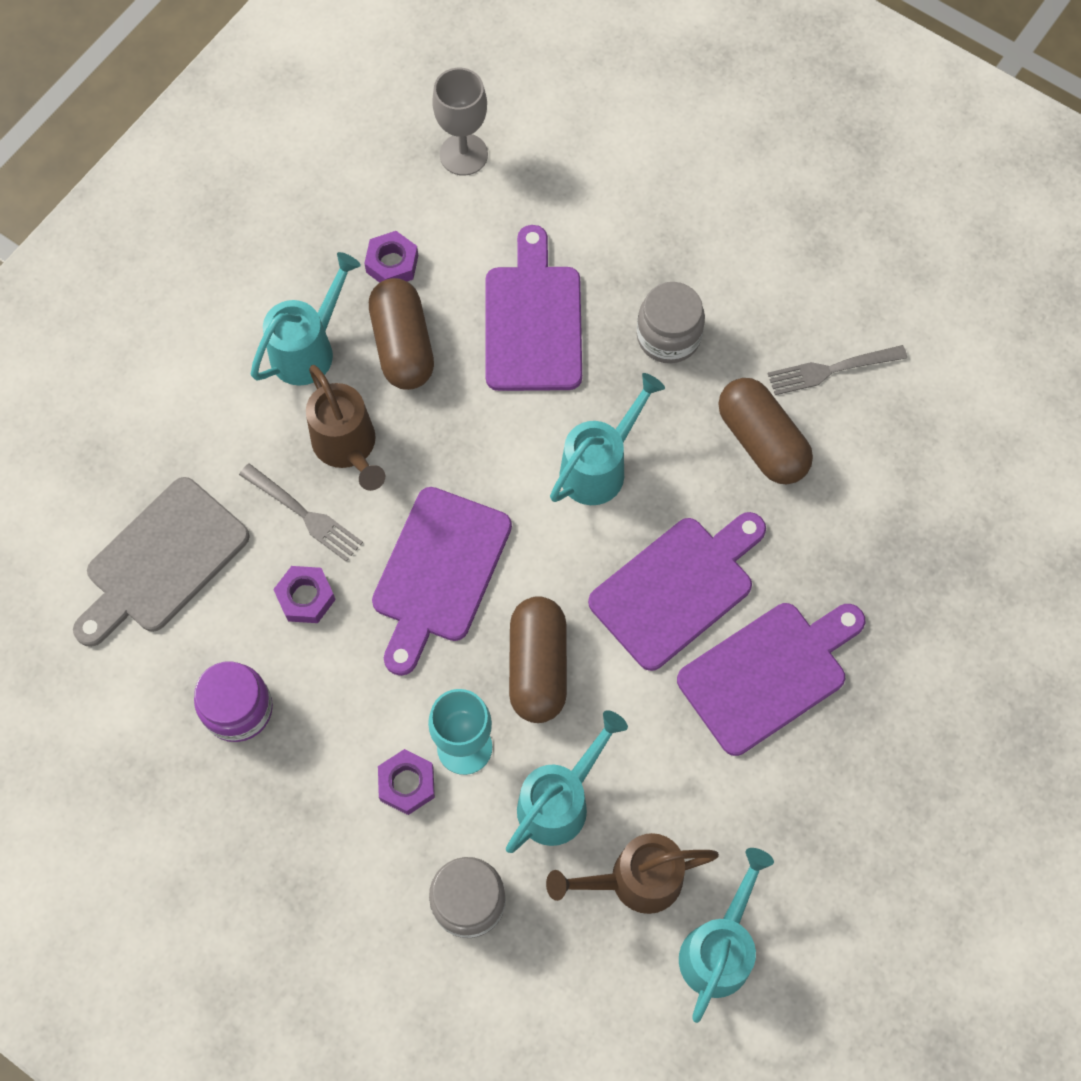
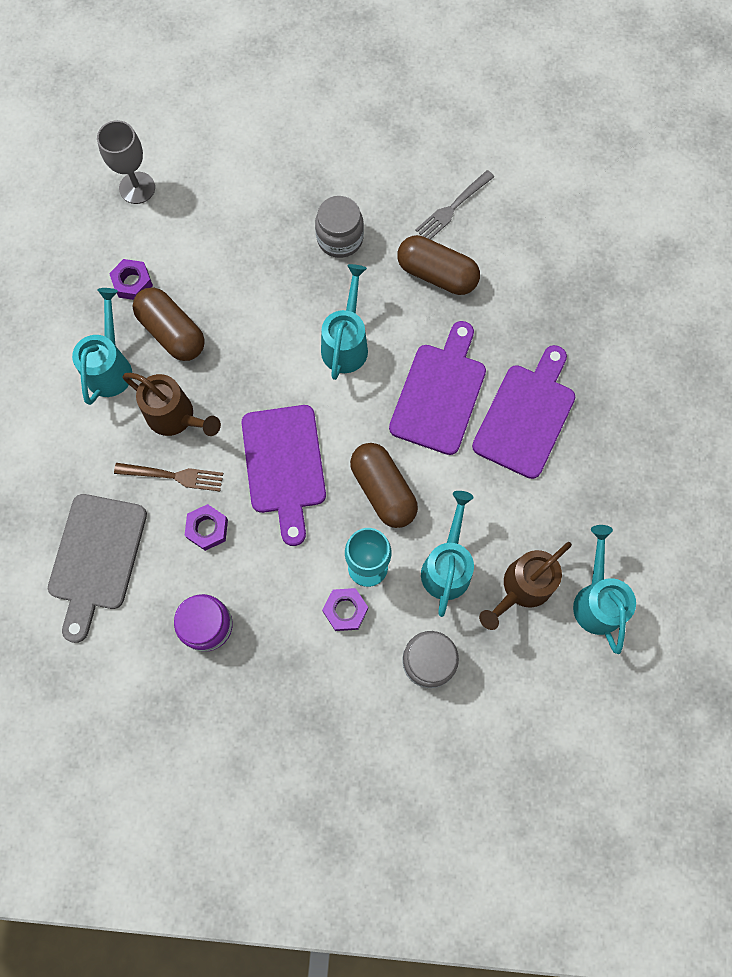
camera: 30 degrees left, 5 degrees up
grey fork [239,463,363,562] -> brown fork [114,463,223,491]
purple cutting board [485,225,582,391] -> none

